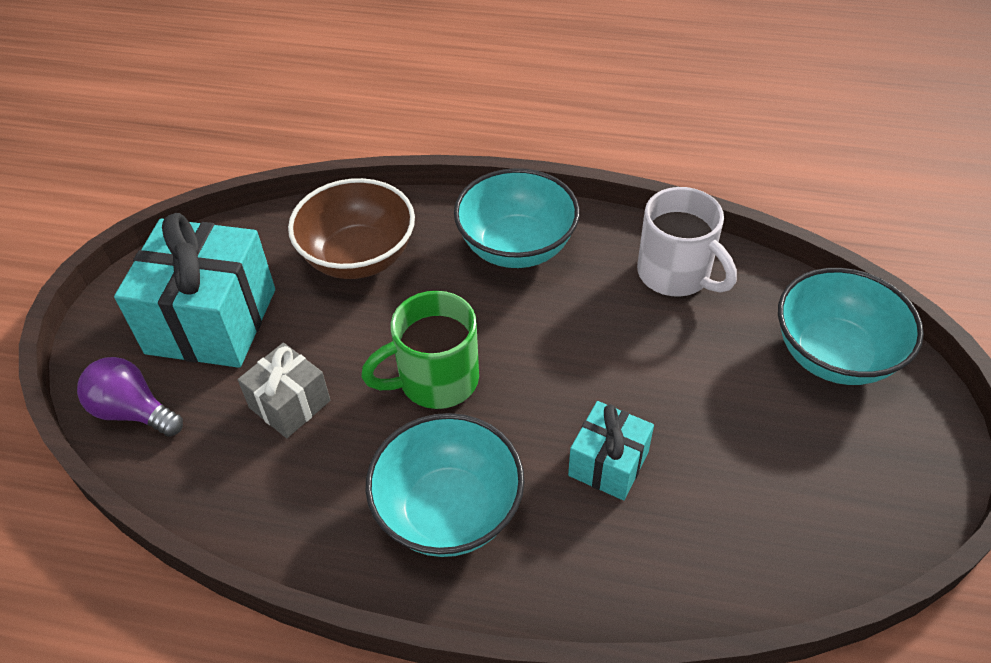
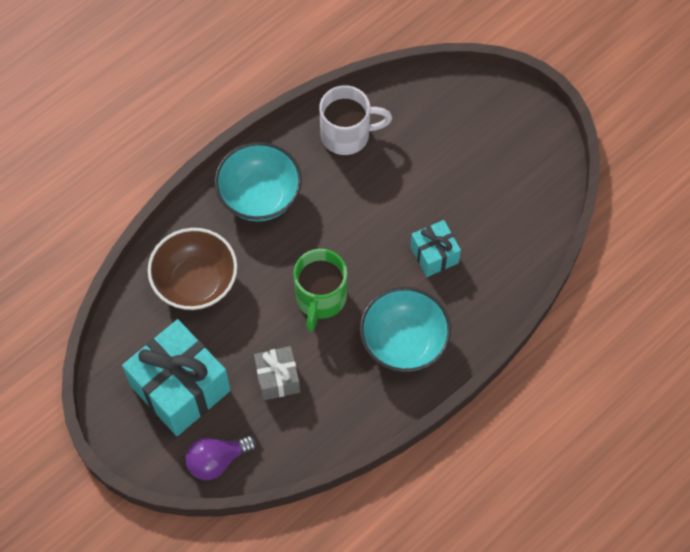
camera: 55 degrees left, 15 degrees up
turquoise bowl [778,268,924,385] -> none

